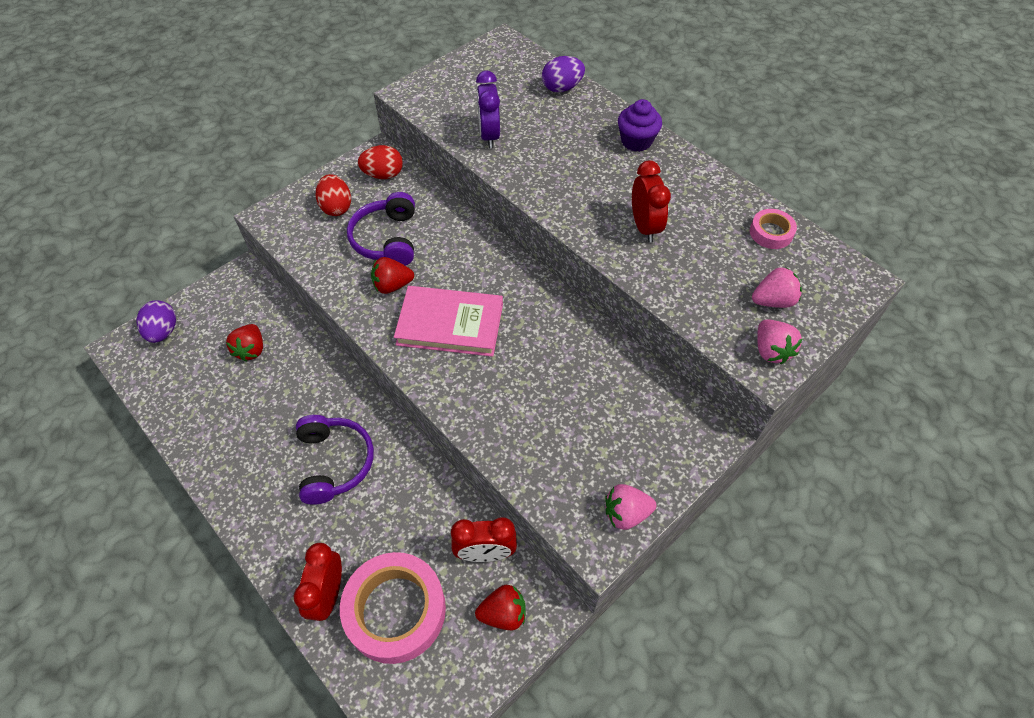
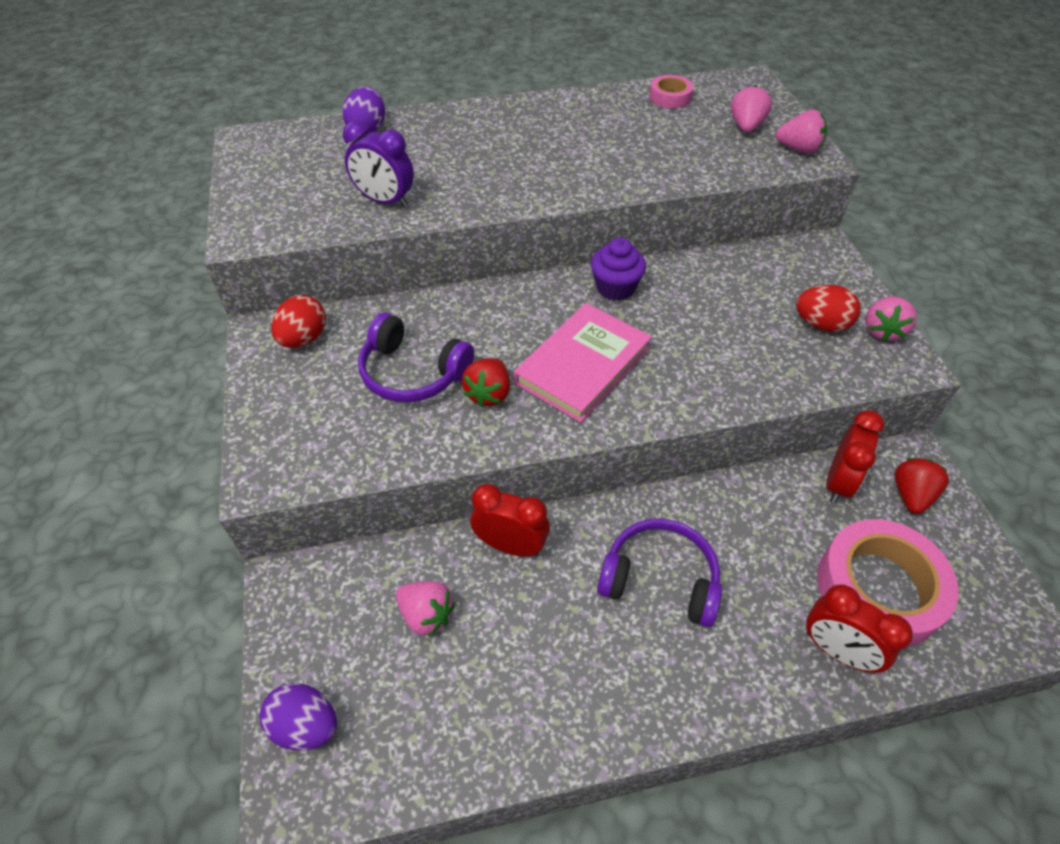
camera: 60 degrees left, 5 degrees down
red strawberry [226,324,263,362] -> pink strawberry [396,581,455,637]
red egg [316,174,351,216] -> red egg moved to [796,285,861,332]
purple cupcake [618,99,662,152] -> purple cupcake moved to [591,238,646,301]
red clock [632,161,671,243] -> red clock moved to [470,484,550,557]

